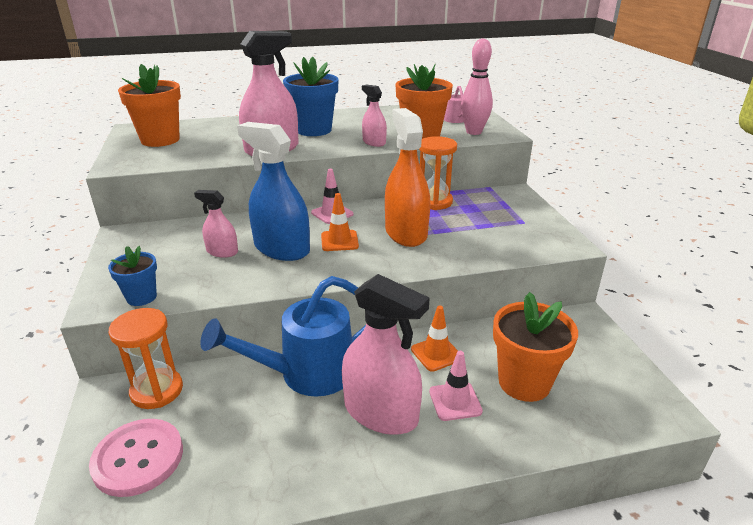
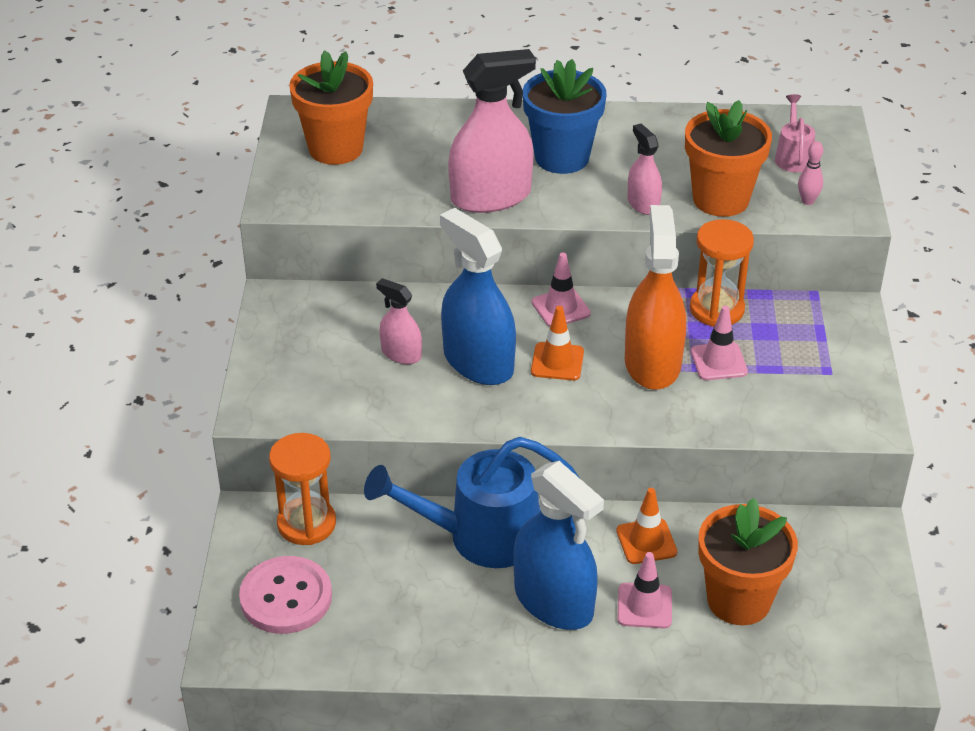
camera: 15 degrees right, 10 degrees up
blue flower pot [108,246,157,306] -> none
pink spray bottle [342,274,430,435] -> blue spray bottle [513,461,604,630]
pink bowling pin [461,38,493,135] -> pink bowling pin [798,141,823,205], size x0.51
none -> pink traffic cone [691,306,748,380]

